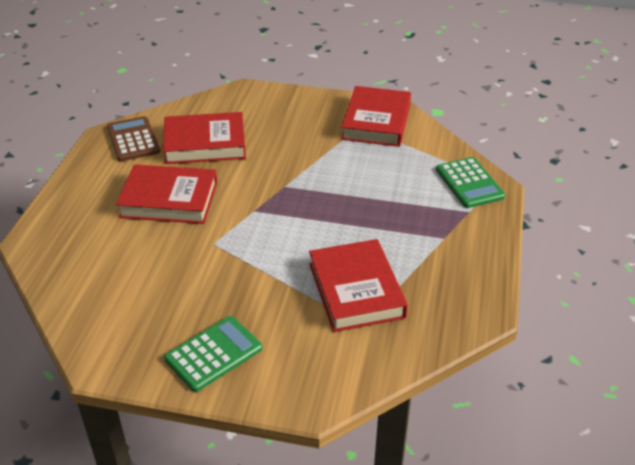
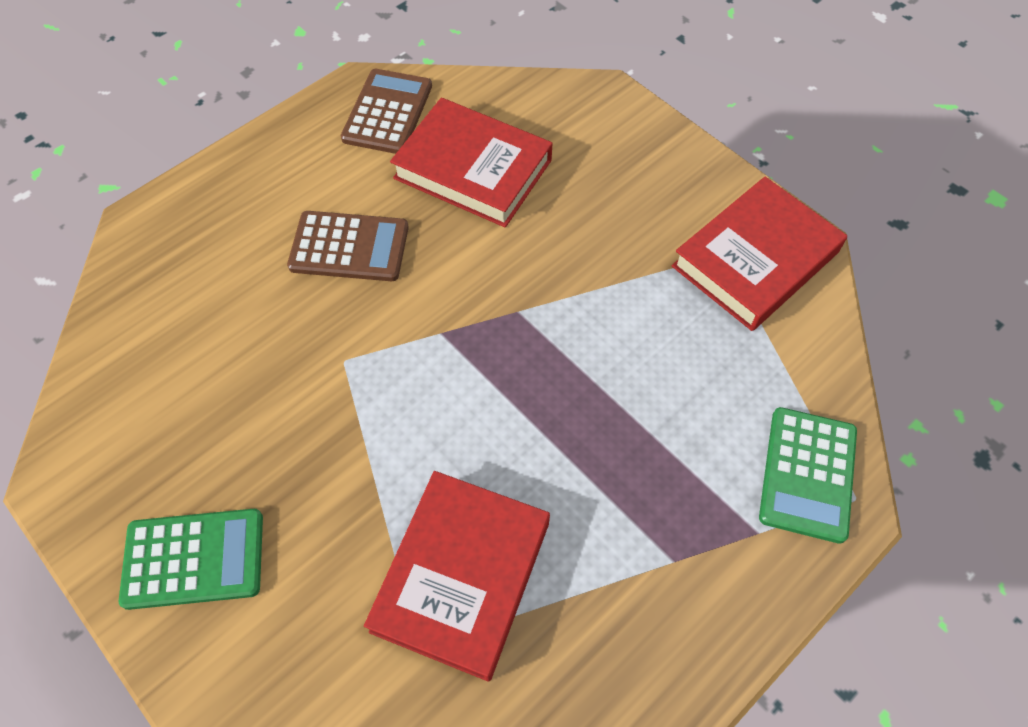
camera: 35 degrees right, 20 degrees up
red book [116,164,217,224] -> brown calculator [287,211,409,281]

